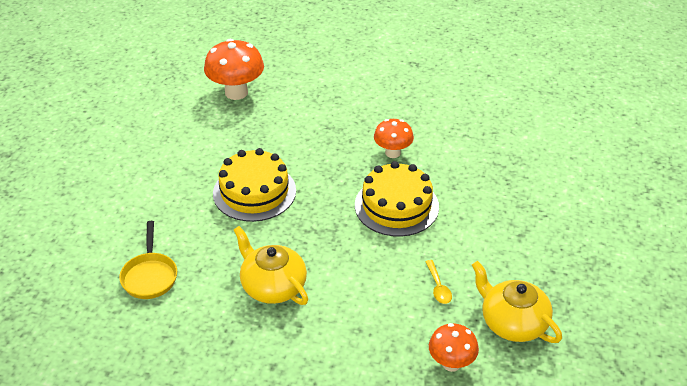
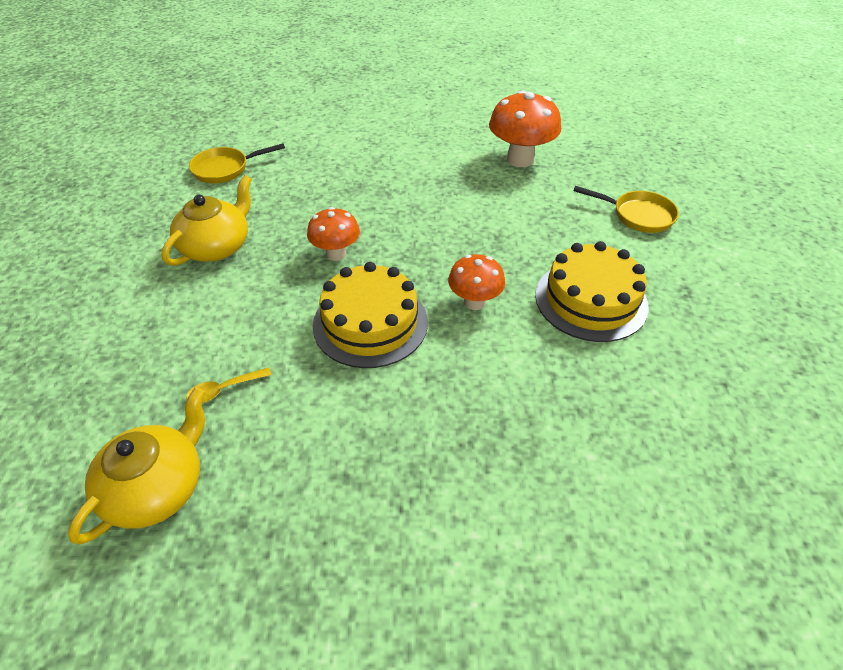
camera: 75 degrees right, 5 degrees up
yellow cake [213,148,296,222] -> yellow cake moved to [535,241,649,342]
orange mushroom [429,323,479,372] -> orange mushroom moved to [307,207,360,261]
none -> yellow pan [573,186,679,233]

